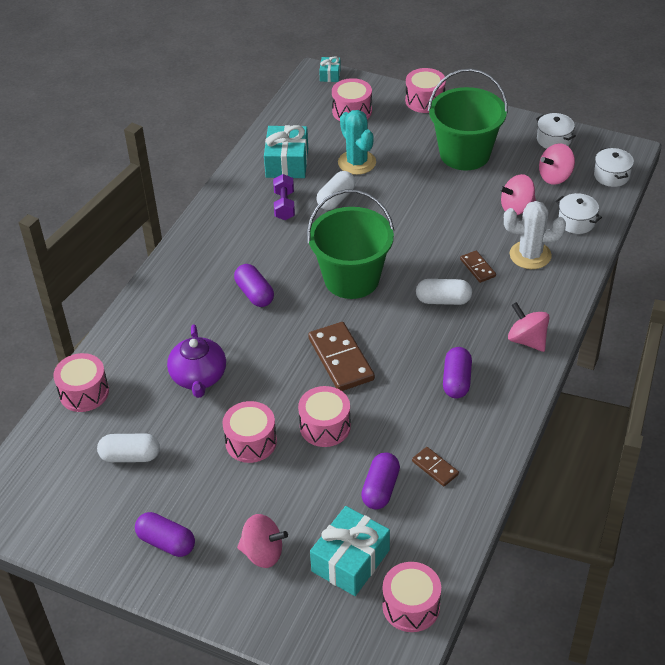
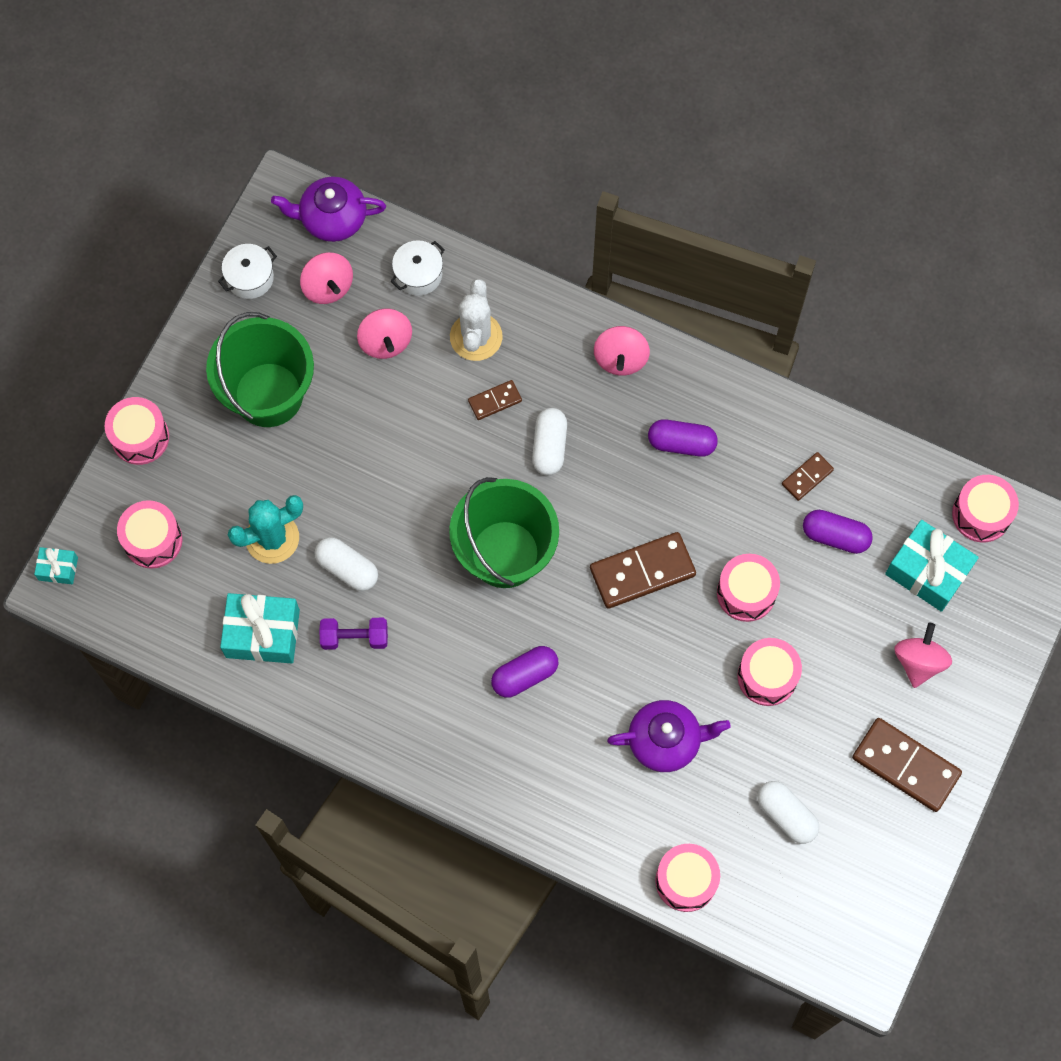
camera: 90 degrees left, 25 degrees up
white capsule [97,433,160,462] -> white capsule turned 45 degrees counterclockwise [757,781,819,844]
purple capsule [135,512,195,557] -> brown domino [852,718,962,812]
pink spinning top [508,302,550,352] -> pink spinning top turned 45 degrees counterclockwise [594,326,650,376]
white pot [594,148,634,187] -> purple teapot [271,177,386,242]

